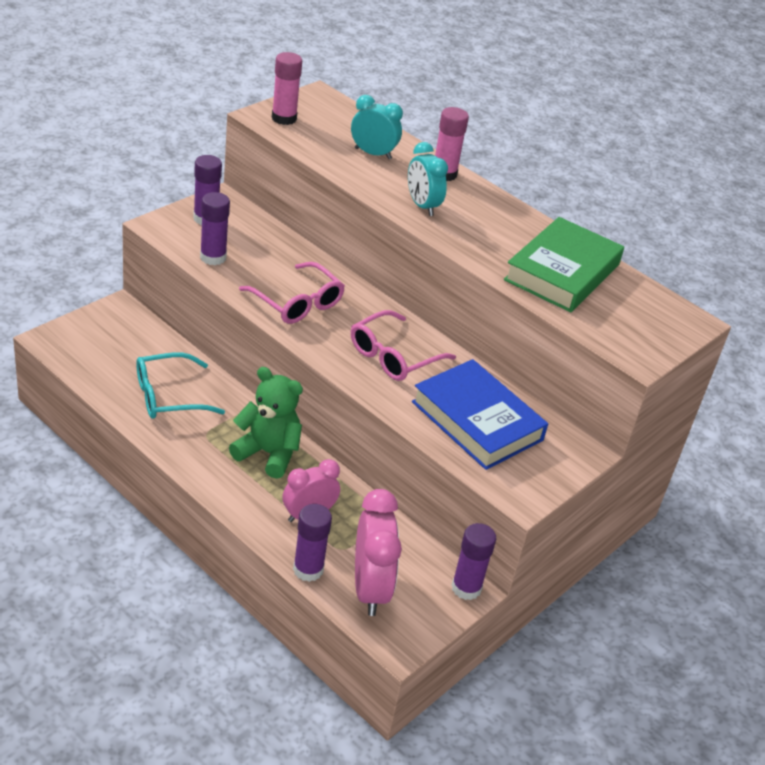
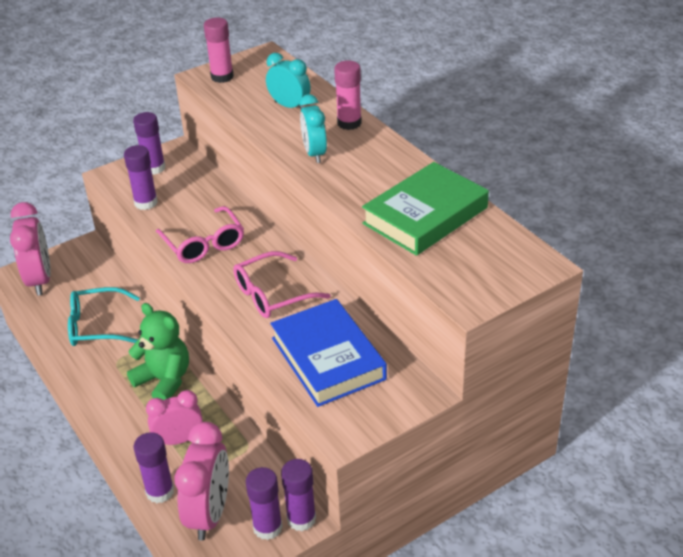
camera: 20 degrees right, 0 degrees up
none -> pink clock [10,202,51,296]
none -> purple glue stick [246,467,283,540]

